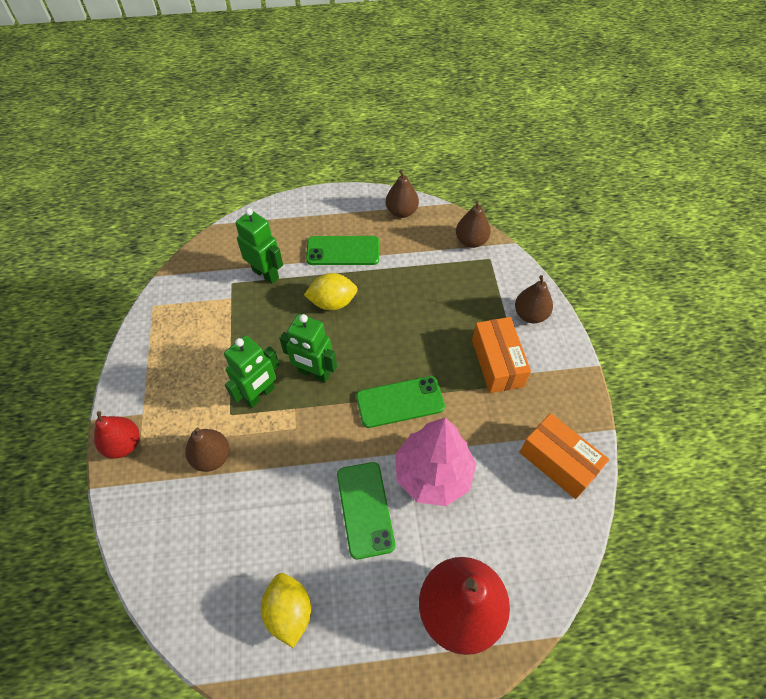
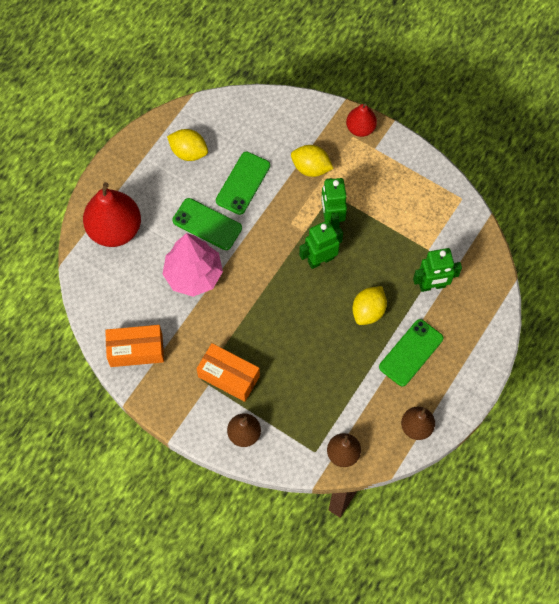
camera: 130 degrees right, 10 degrees up
brown pear [185,427,229,472] -> yellow lemon [291,145,334,177]
green phone [356,376,445,428] -> green phone moved to [216,152,270,215]

